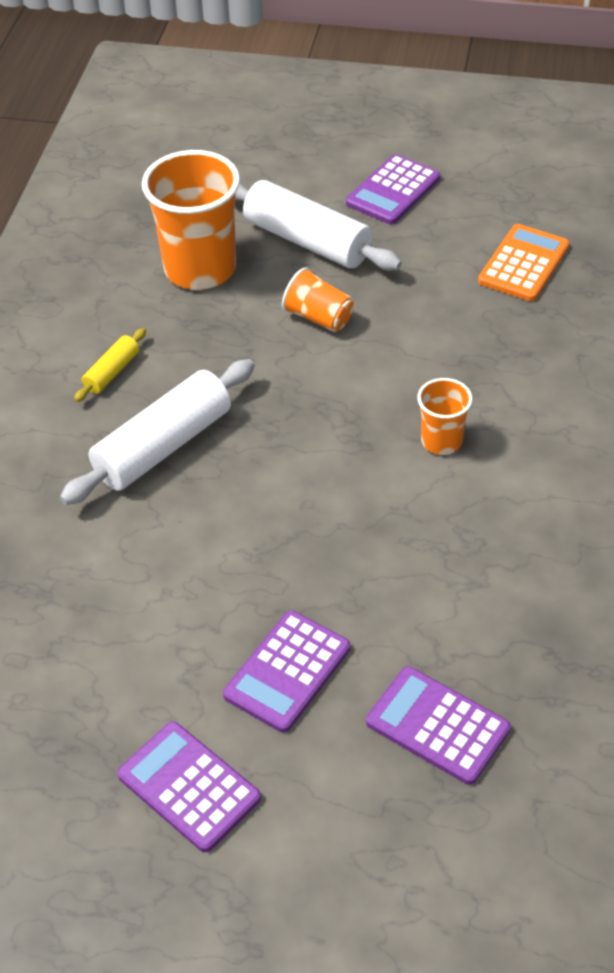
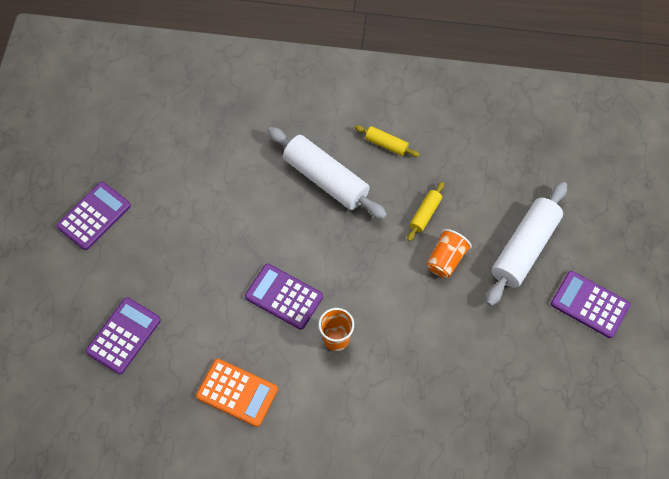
camera: 85 degrees right, 15 degrees up
orange cup [142,150,240,290] -> none
purple calculator [223,610,350,733] -> purple calculator moved to [245,264,323,330]
orange calculator [478,224,569,301] -> orange calculator moved to [196,359,278,427]
none -> yellow rolling pin [407,182,444,241]

